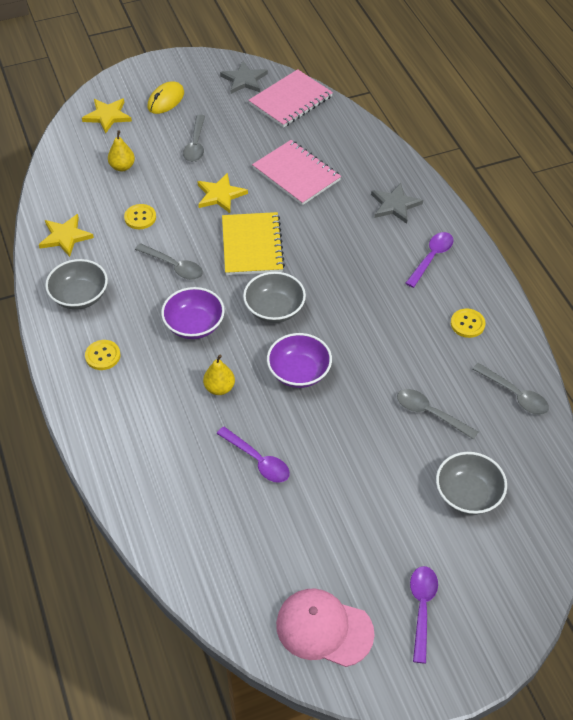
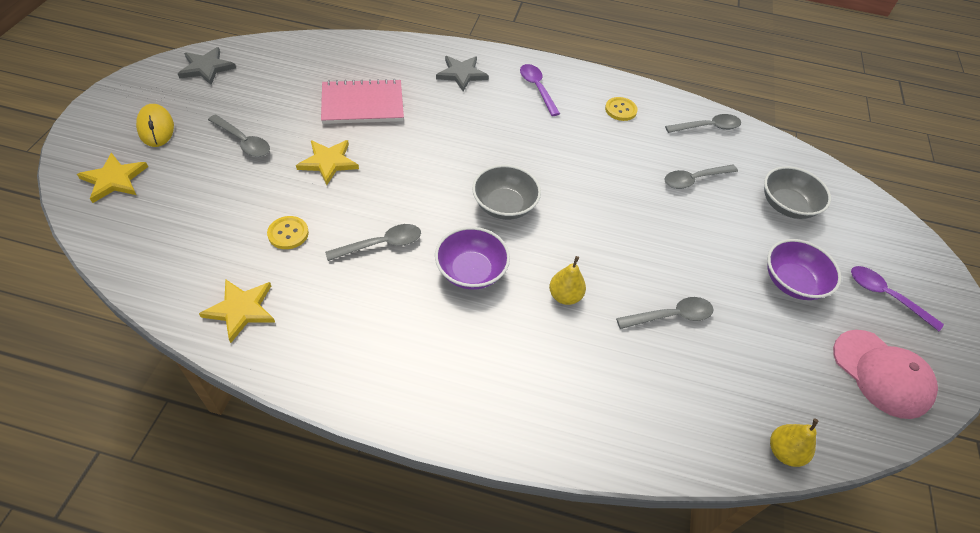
camera: 60 degrees left, 0 degrees up
grey bowl [45,259,108,310] -> none
yellow button [85,340,121,370] -> none
yellow pear [108,130,135,171] -> yellow pear moved to [770,418,819,467]
purple spoon [217,427,290,483] -> grey spoon [616,297,714,329]
yellow notebook [222,212,285,275] -> none
pink notebook [248,69,333,128] -> none
purple bowl [267,333,332,388] -> purple bowl moved to [767,239,841,300]
pink cap [276,589,374,667] -> pink cap turned 90 degrees counterclockwise [833,330,938,419]

